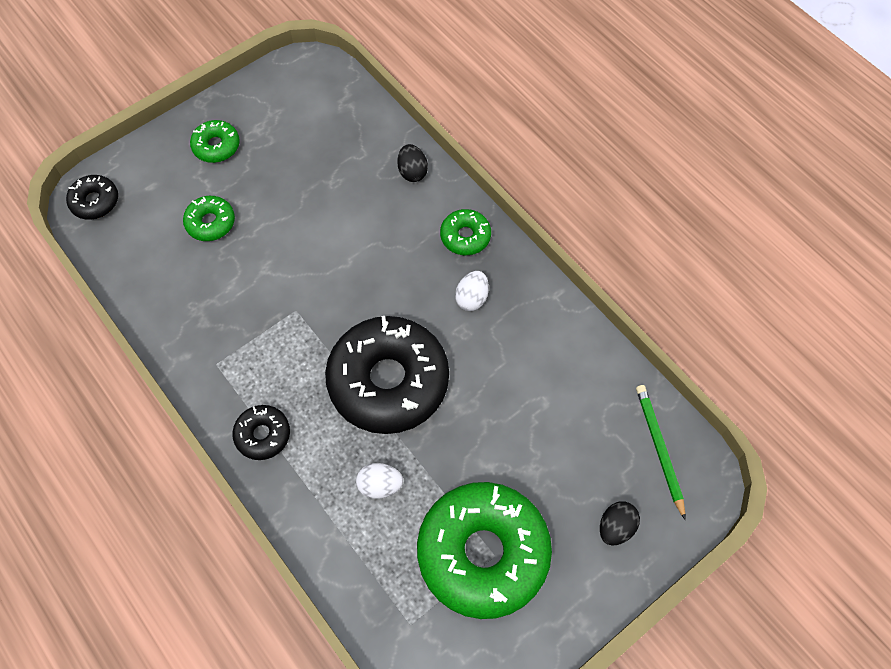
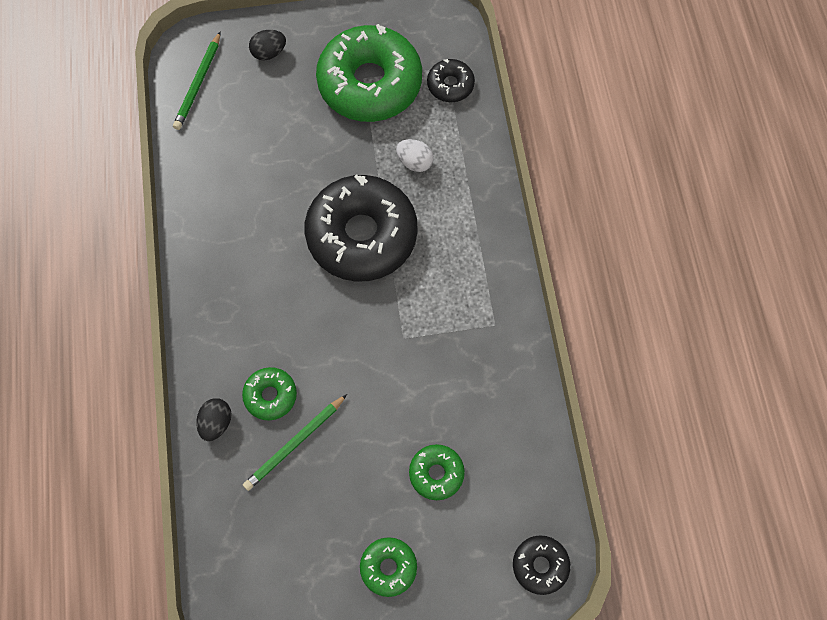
camera: 150 degrees left, 5 degrees up
black donut [232,405,290,460] -> black donut moved to [427,59,475,102]
green donut [440,209,491,255] -> green donut moved to [242,367,297,420]
white egg [455,271,489,311] -> none
none -> green pencil [243,394,347,491]

